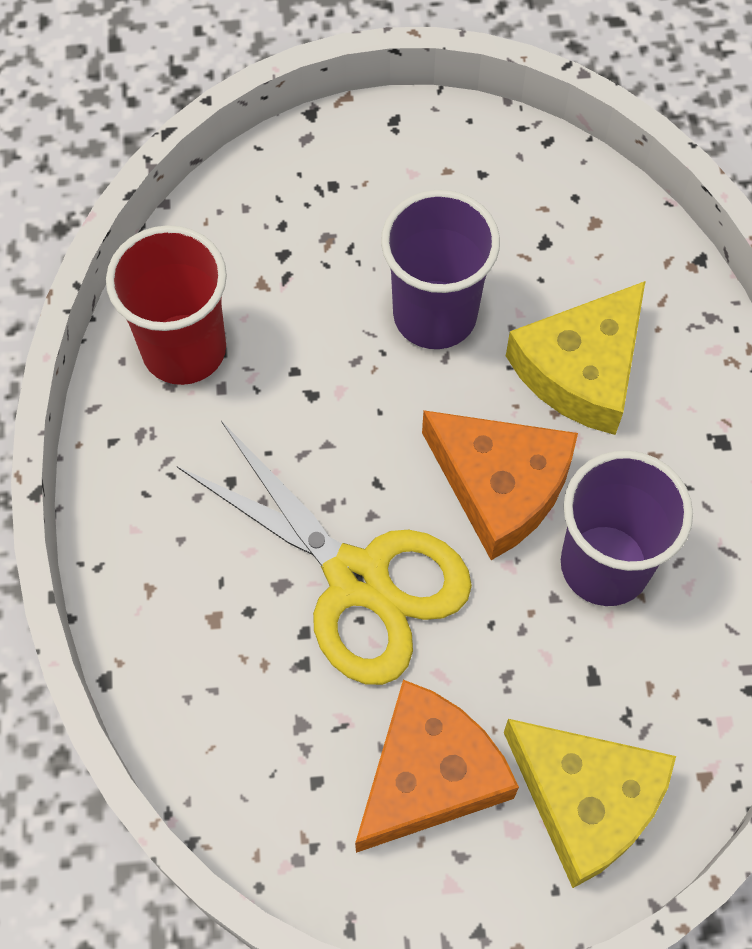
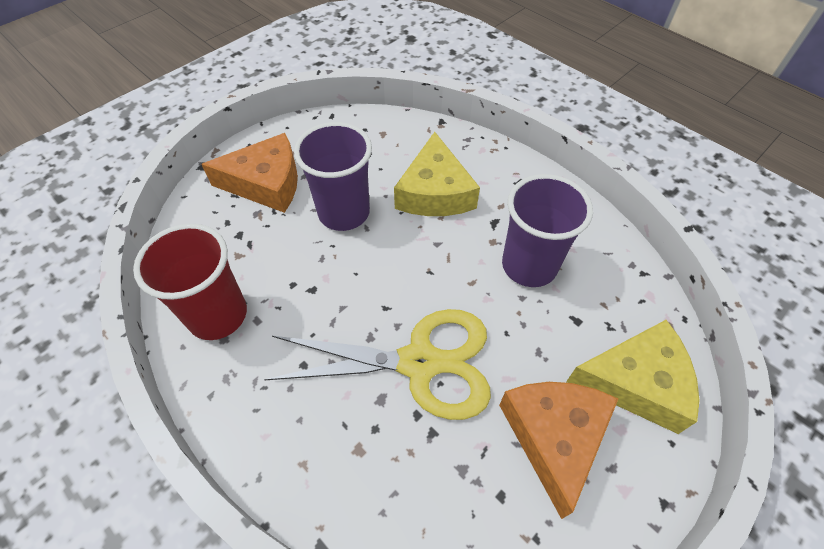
camera: 40 degrees left, 10 degrees down
orange cheese [422,410,578,560] -> orange cheese moved to [201,133,298,213]

